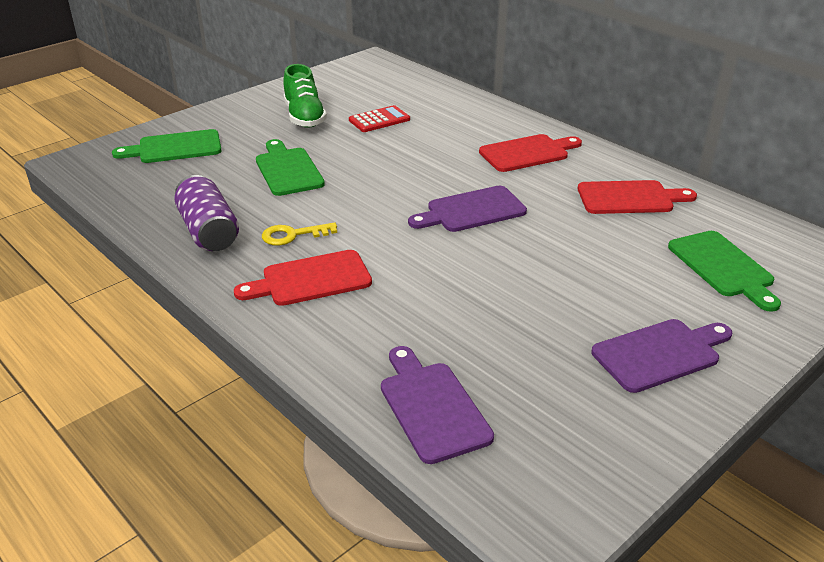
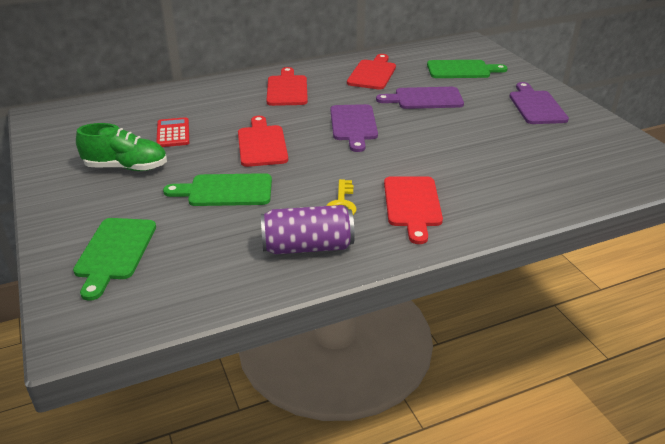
camera: 70 degrees left, 0 degrees up
purple cutting board [381,346,494,464] -> purple cutting board moved to [376,87,464,109]
none -> red cutting board [238,116,288,167]

